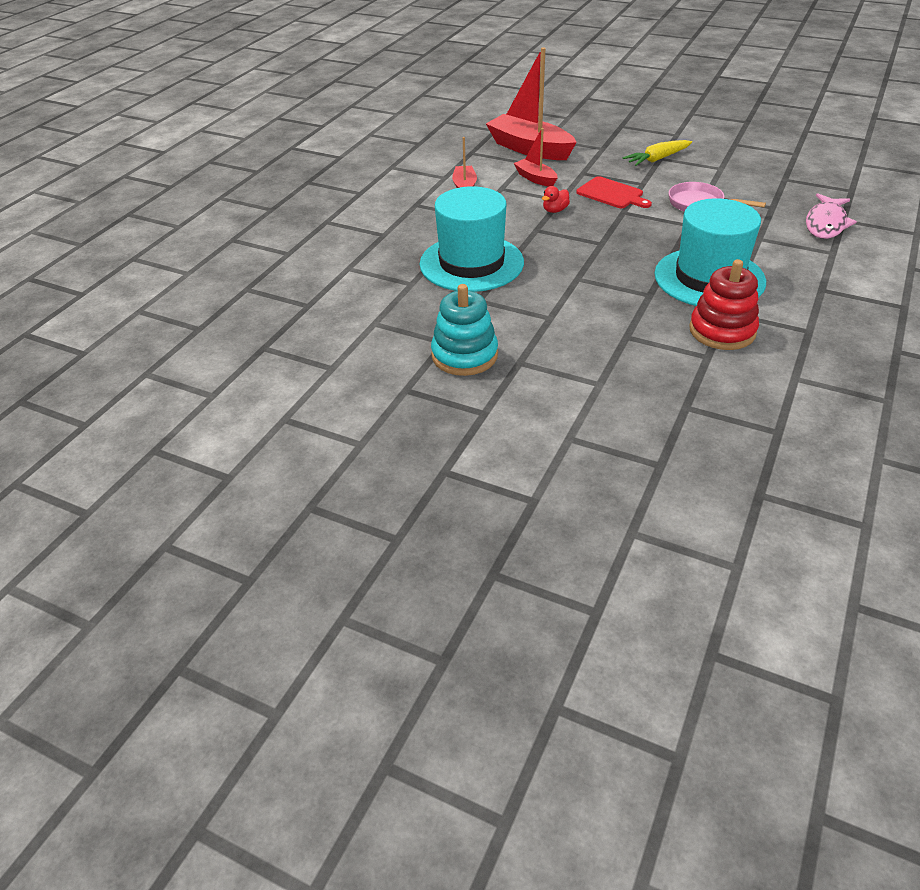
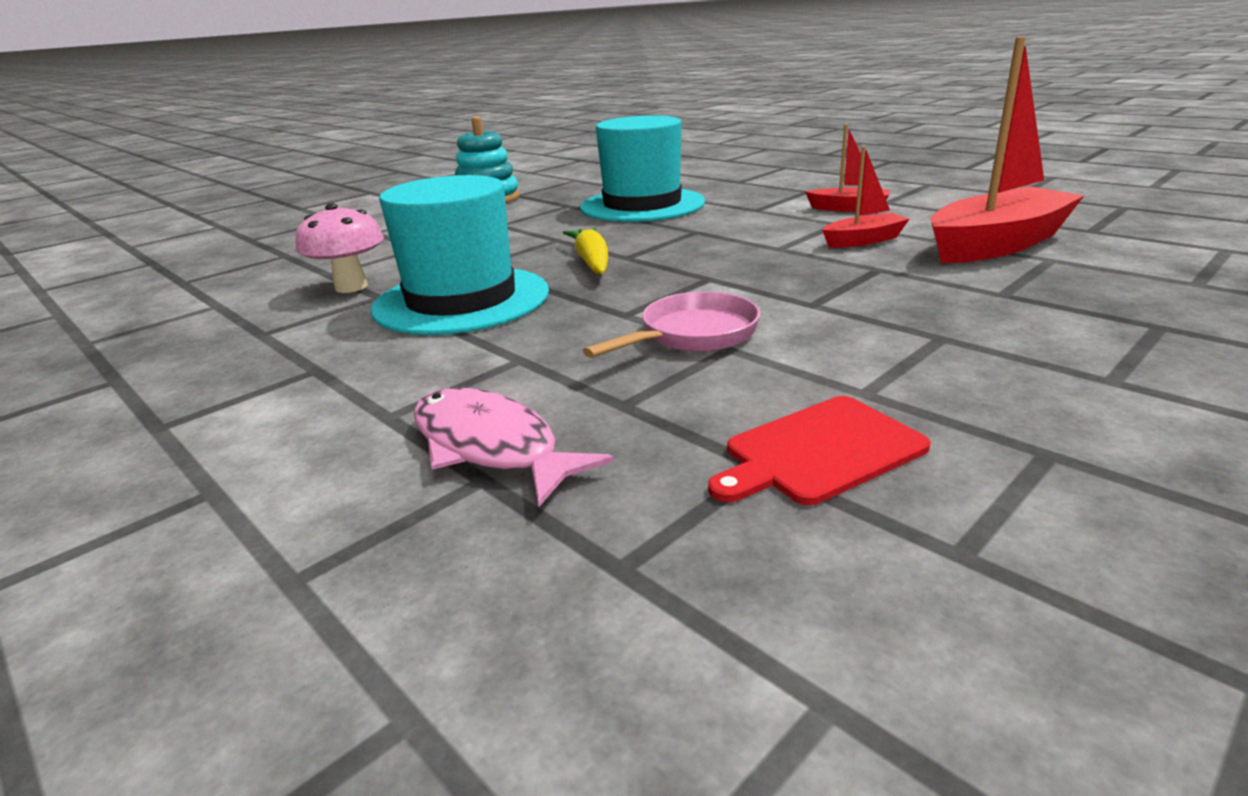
camera: 110 degrees right, 15 degrees down
red duck [542,186,570,213] -> none
red cutting board [576,176,652,208] -> red cutting board moved to [708,396,931,505]
yellow carrot [623,140,692,166] -> yellow carrot moved to [563,227,608,274]
red stacking toy [689,259,759,350] -> pink mushroom [295,203,384,293]

